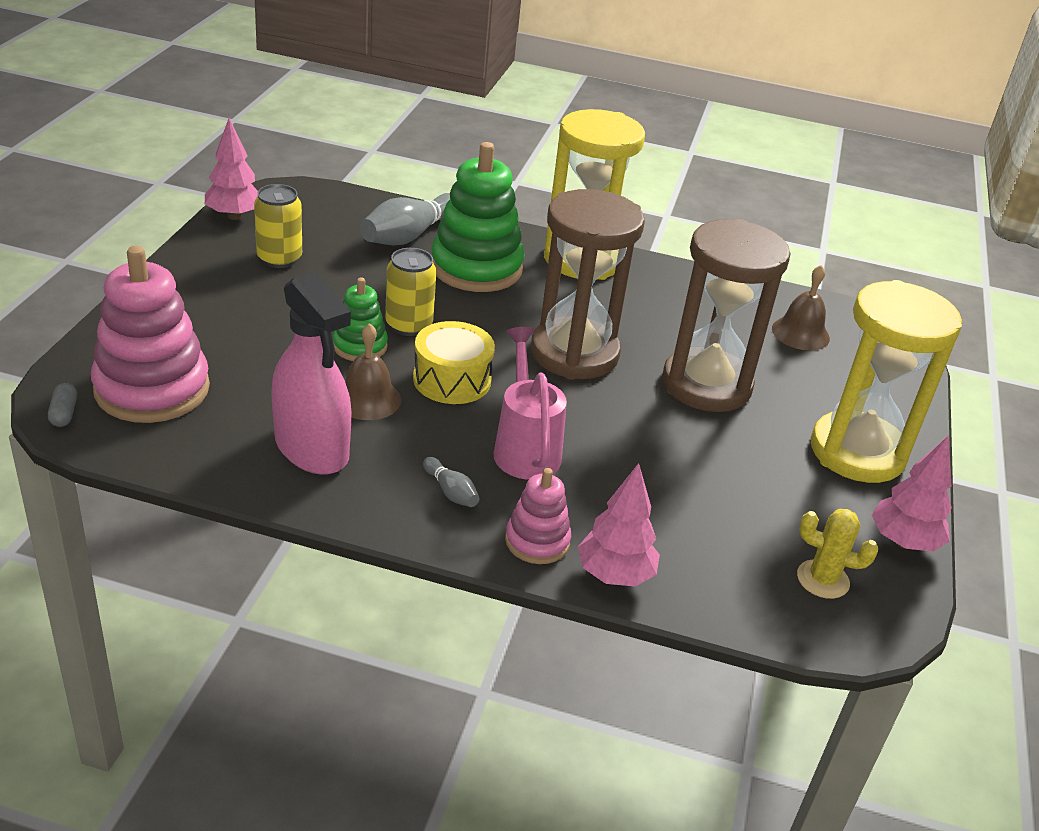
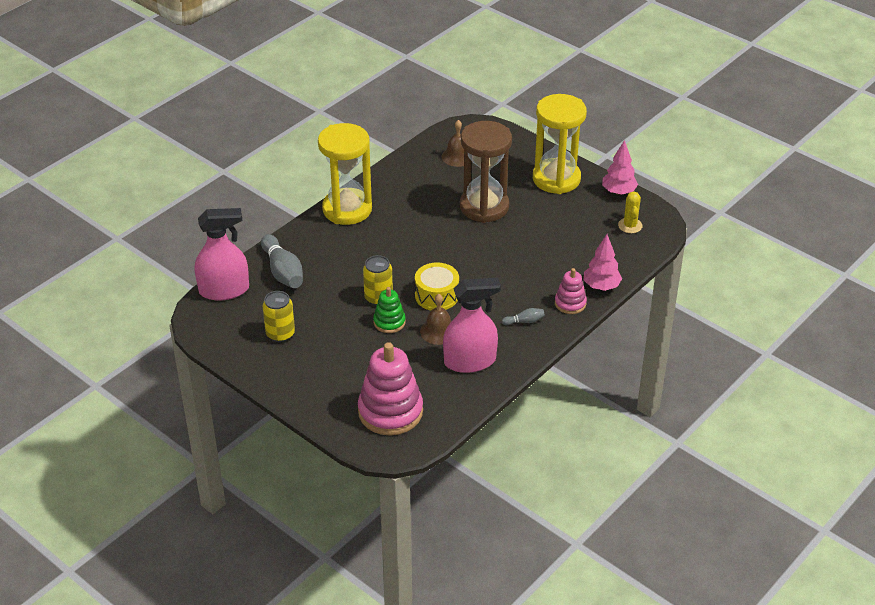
camera: 60 degrees left, 5 degrees up
grey capsule [48,383,77,427] -> none
pink tree [205,118,258,220] -> none
green stacking toy [431,142,524,292] -> none
pink watering can [494,327,567,480] -> none
brown hourglass [531,189,645,380] -> none
yellow cactus [797,509,878,599] -> yellow cactus turned 45 degrees counterclockwise [618,191,642,233]
none -> pink spray bottle [195,208,249,301]

